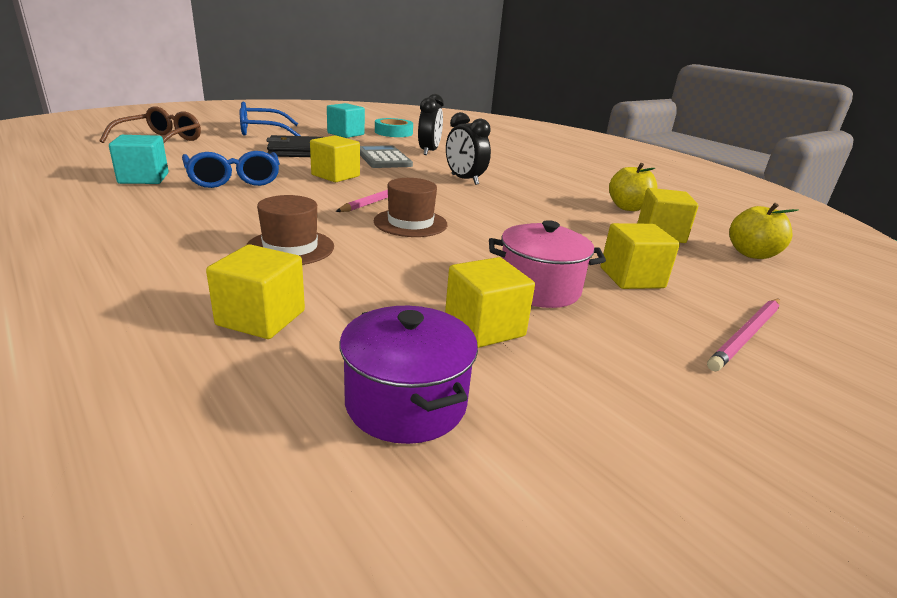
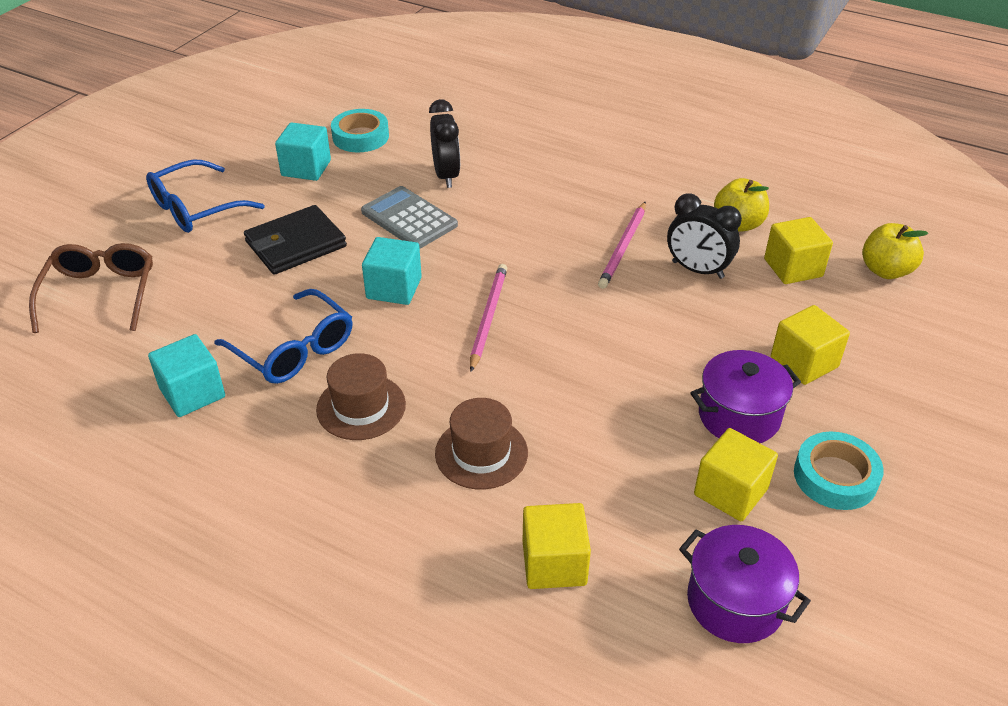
camera: 20 degrees left, 15 degrees up
yellow cube [310,135,360,182] -> turquoise cube [362,237,422,305]
brown hat [374,178,447,237] -> brown hat moved to [316,353,406,440]
black clock [446,112,491,185] -> black clock moved to [667,193,742,279]
pink pot [489,220,606,308] -> purple pot [691,350,801,443]
pink pencil [707,299,780,371] -> pink pencil moved to [598,201,646,289]
none -> turquoise tape [794,432,884,510]

